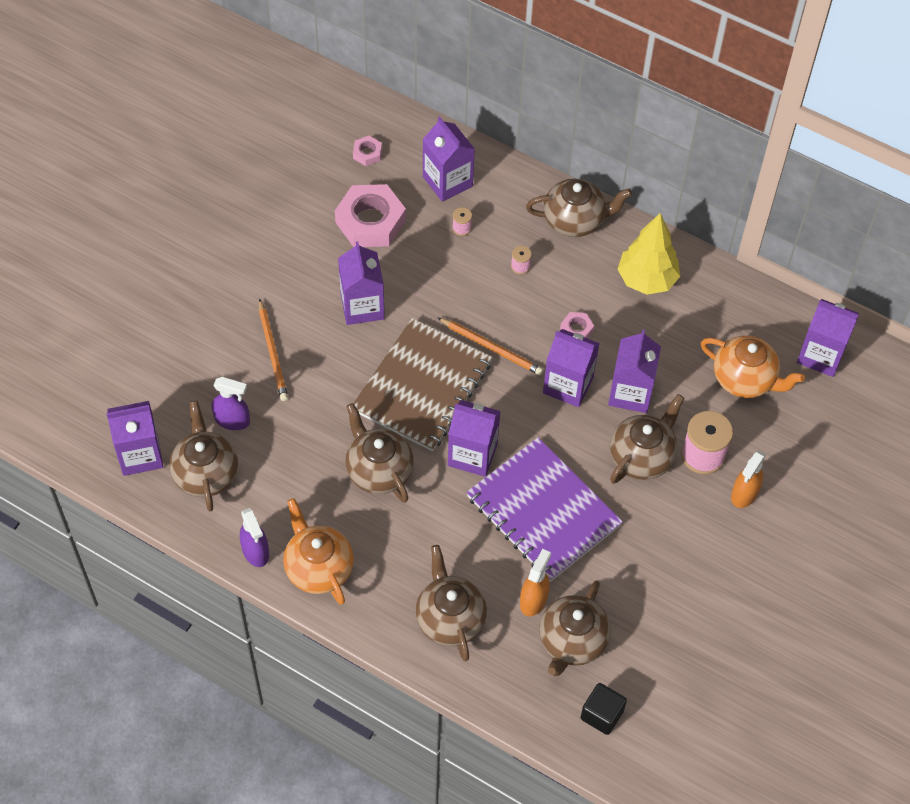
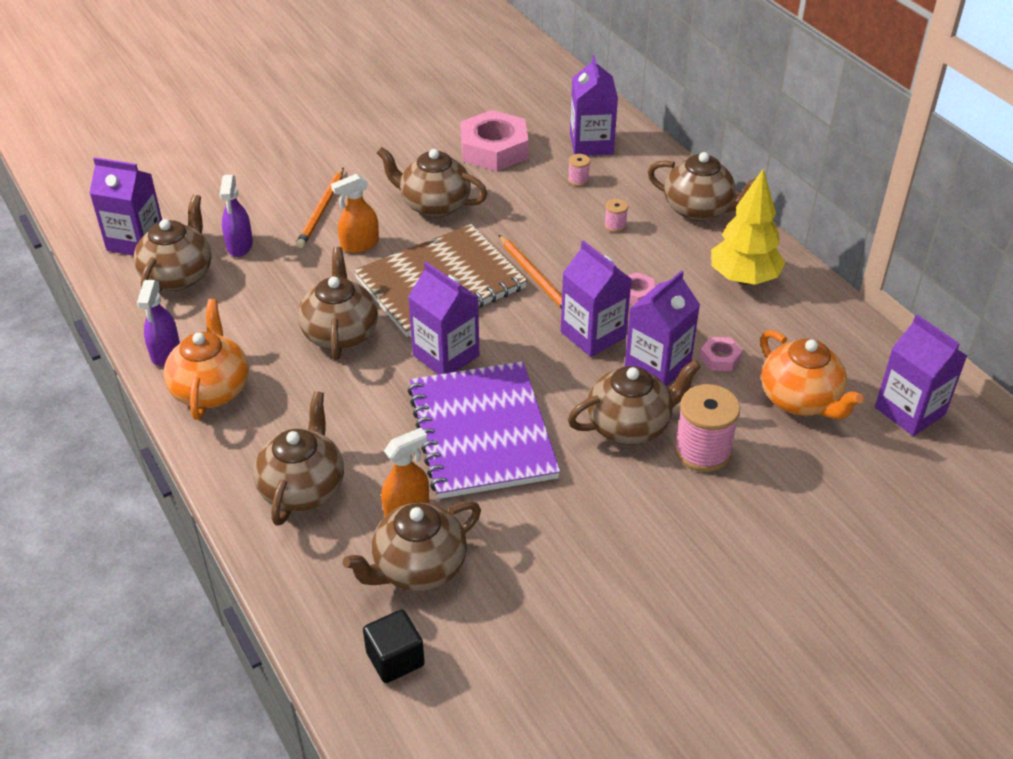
camera: 30 degrees right, 15 degrees down
purple spray bottle [212,377,250,430] -> purple spray bottle turned 45 degrees clockwise [220,175,253,257]
purple carton [338,241,385,325] -> brown teapot [377,147,487,218]
pink nut [353,136,382,166] -> pink nut moved to [700,337,743,371]
orange spray bottle [731,451,766,508] -> orange spray bottle moved to [331,174,379,253]

